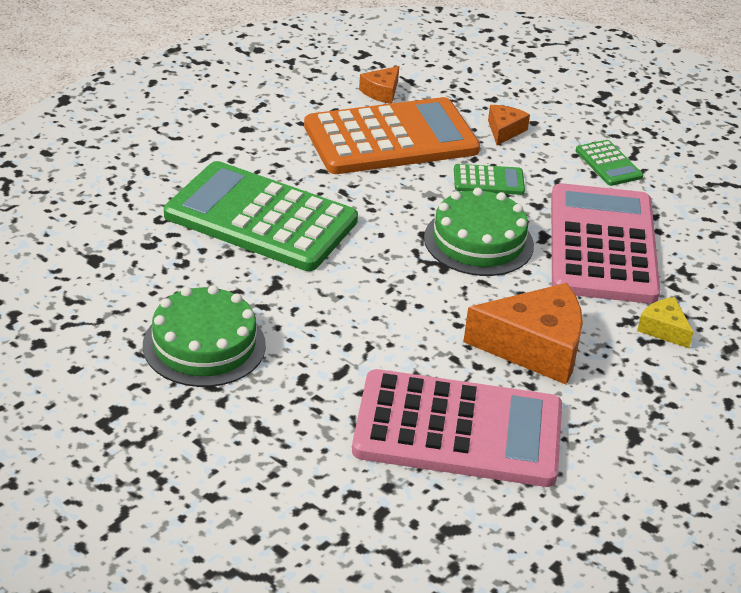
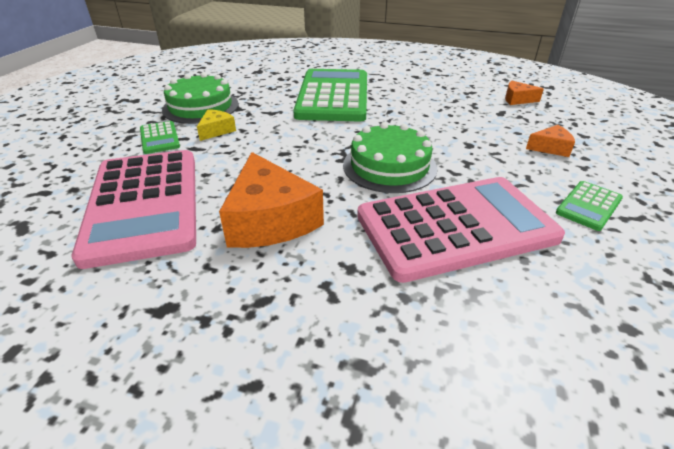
camera: 70 degrees right, 0 degrees up
orange calculator [304,97,480,174] -> none
green calculator [454,164,525,195] -> green calculator moved to [140,121,180,154]
yellow cheese [637,297,693,348] -> yellow cheese moved to [197,109,236,141]

